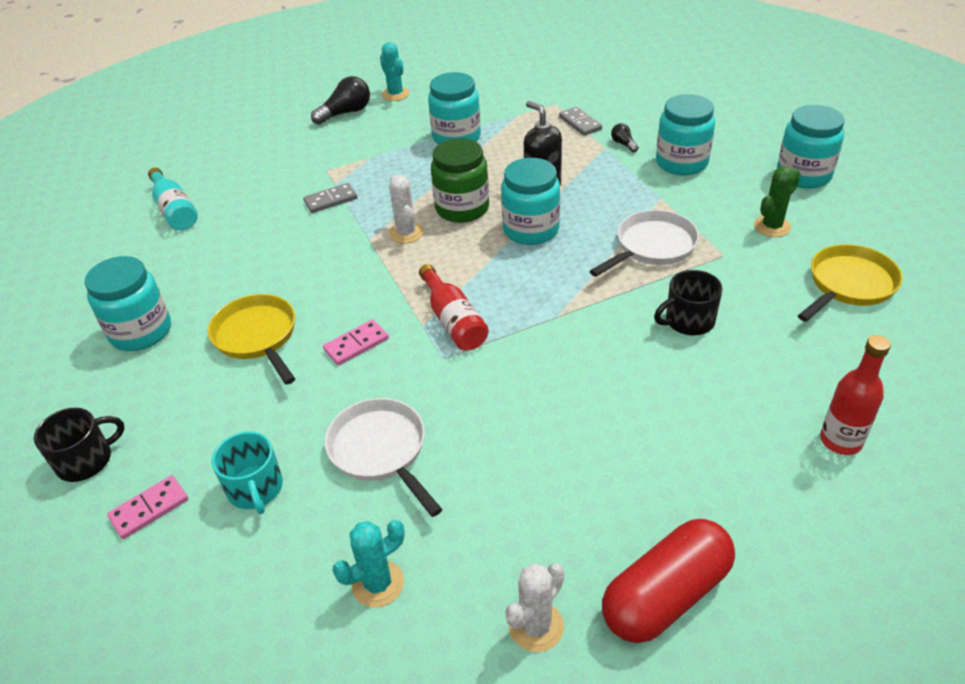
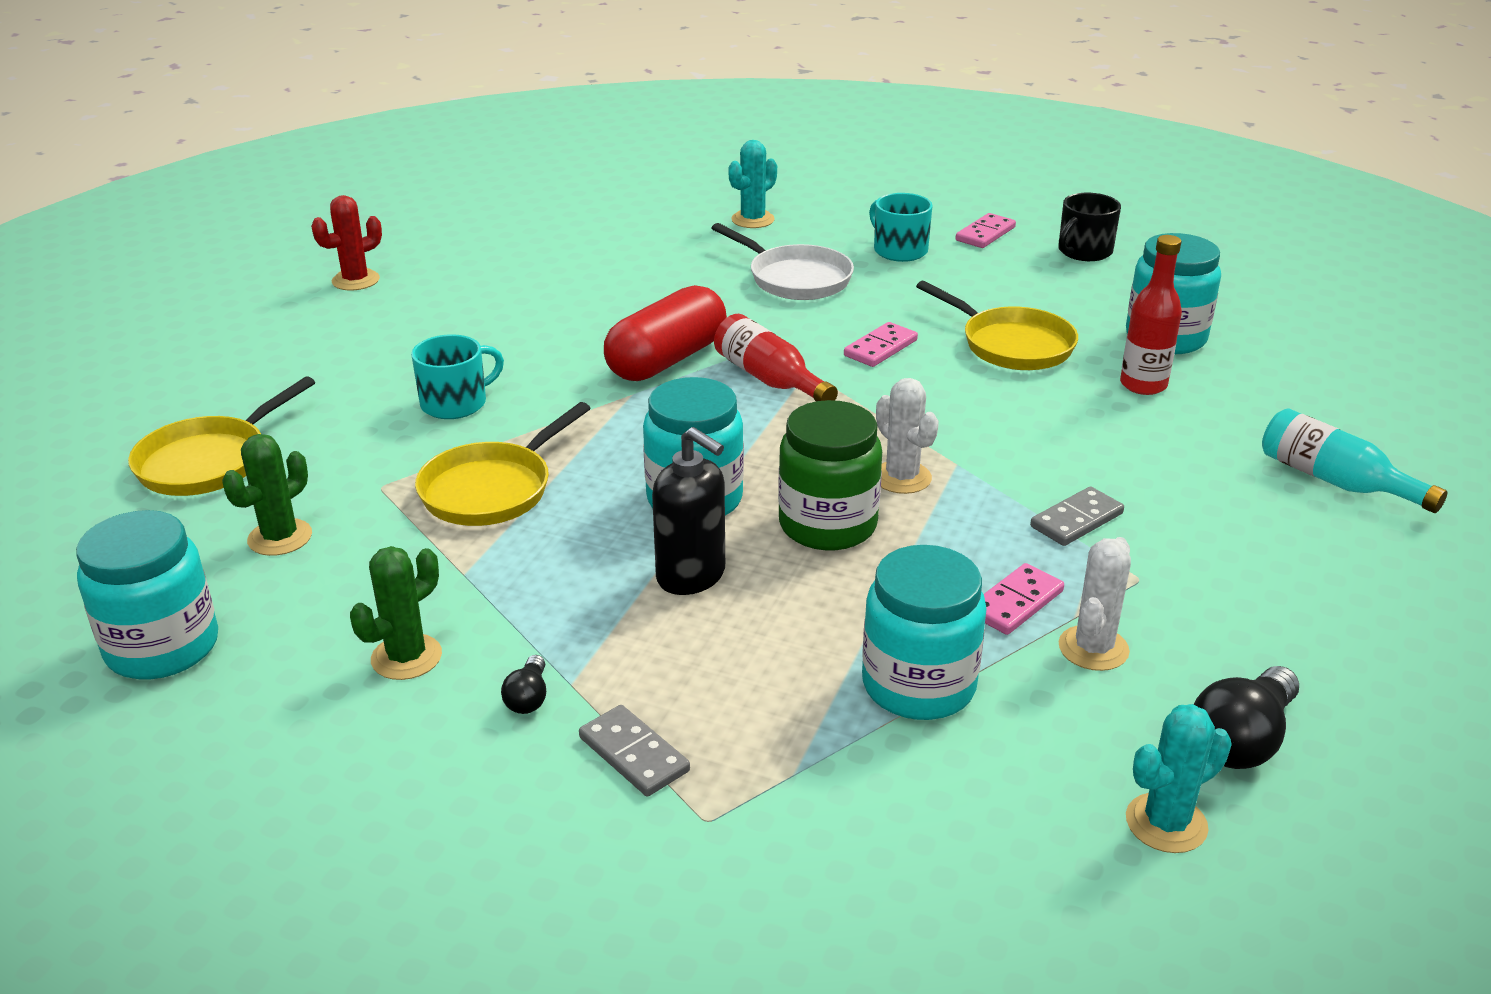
camera: 165 degrees right, 10 degrees down
turquoise cactus [380,42,410,101] -> turquoise cactus turned 75 degrees counterclockwise [1126,704,1232,853]
white cactus [505,563,565,652] -> white cactus moved to [1058,537,1131,671]
white pan [590,210,699,277] -> yellow pan [415,402,591,526]
red capsule [602,519,735,643] -> red capsule moved to [604,285,727,381]
black light bulb [611,123,639,153] -> black light bulb turned 45 degrees clockwise [501,655,546,714]
black mug [654,270,723,335] -> turquoise mug [411,334,504,419]
turquoise jar [656,94,715,175] -> green cactus [350,546,442,680]
red bottle [820,335,891,455] -> red bottle moved to [1120,235,1182,395]
none -> red cactus [311,195,382,290]
none -> pink domino [984,563,1064,635]

